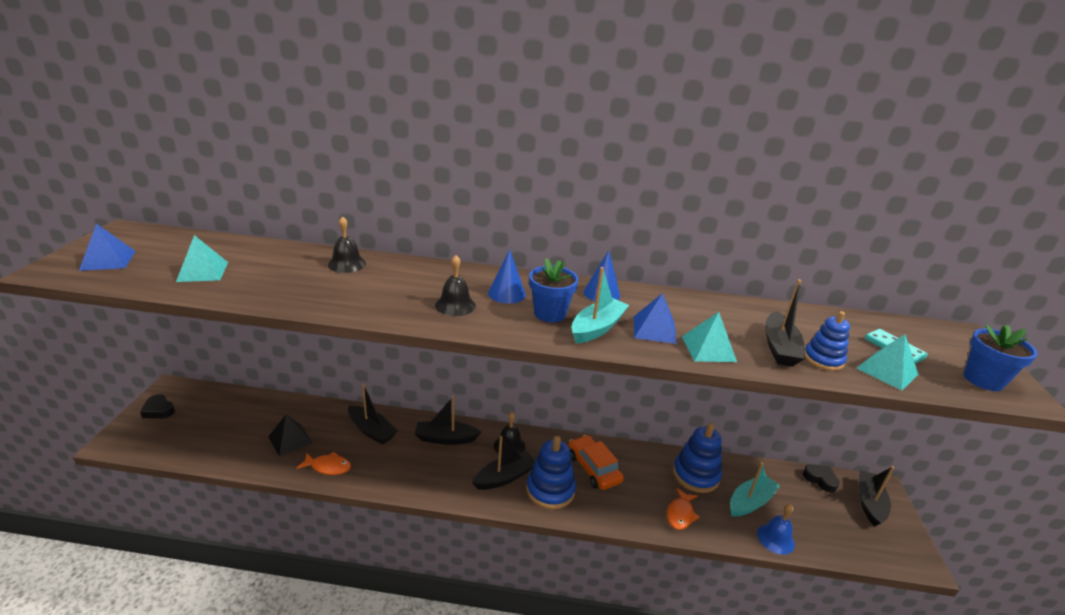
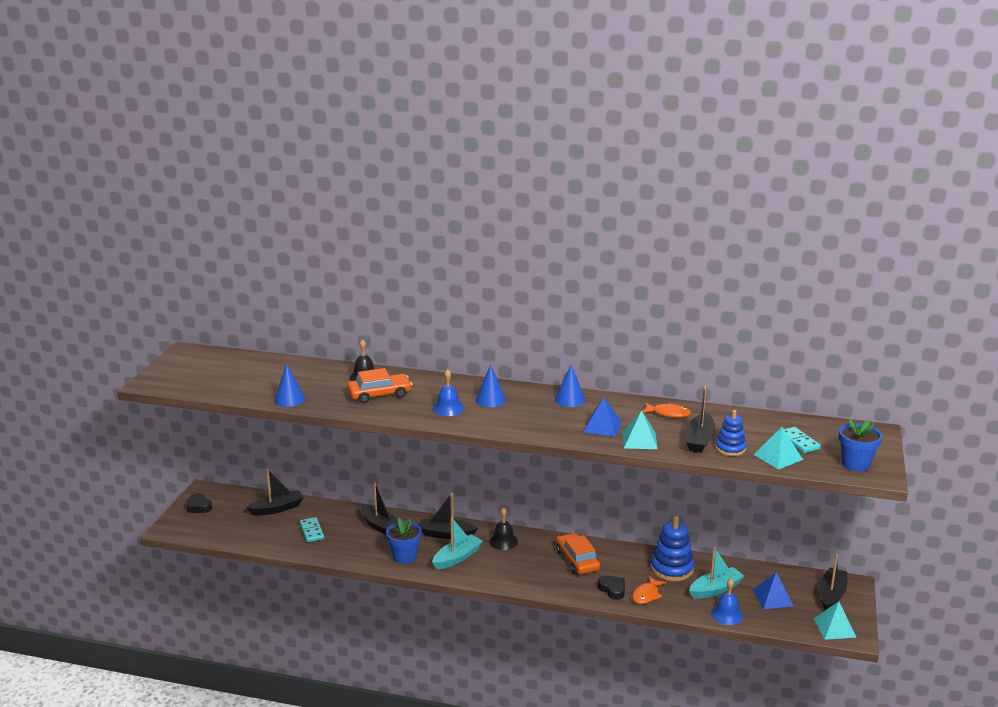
camera: 10 degrees right, 5 degrees down
blue pyramid [79,224,136,271] -> blue pyramid moved to [753,572,793,609]
turquoise pyramid [176,235,228,282] -> turquoise pyramid moved to [814,601,857,640]
black pyramid [268,415,312,456] -> turquoise domino [300,517,324,542]
orange fish [296,452,351,475] -> orange fish moved to [642,402,691,418]
black bell [435,255,476,316] -> blue bell [433,369,464,416]
black boat [472,436,535,490] -> black boat moved to [246,469,304,516]
blue stacking toy [526,436,576,510] -> none
blue flower pot [529,258,579,322] -> blue flower pot moved to [386,518,422,564]
turquoise boat [571,267,629,344] -> turquoise boat moved to [432,517,483,569]
black heart [803,464,839,493] -> black heart moved to [598,575,625,600]
none -> blue cone [274,364,305,407]
none -> orange car [347,368,412,403]

